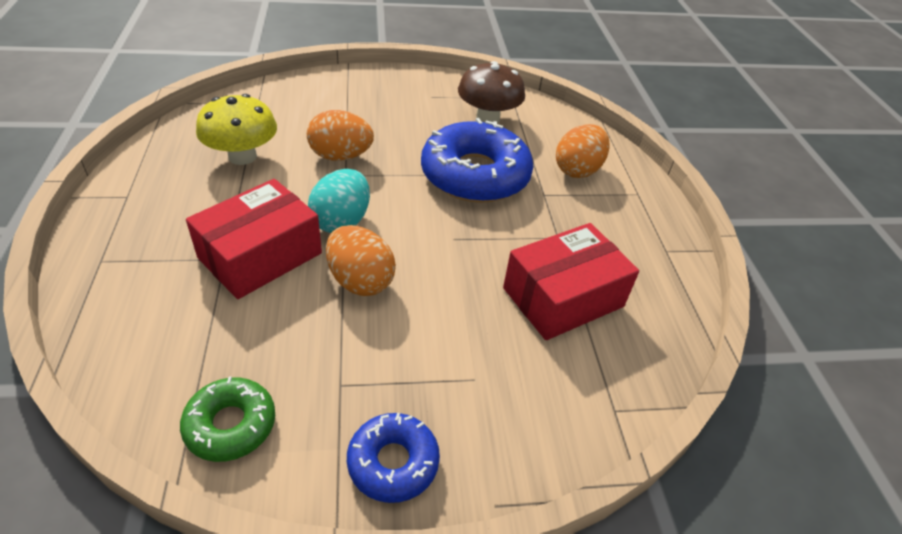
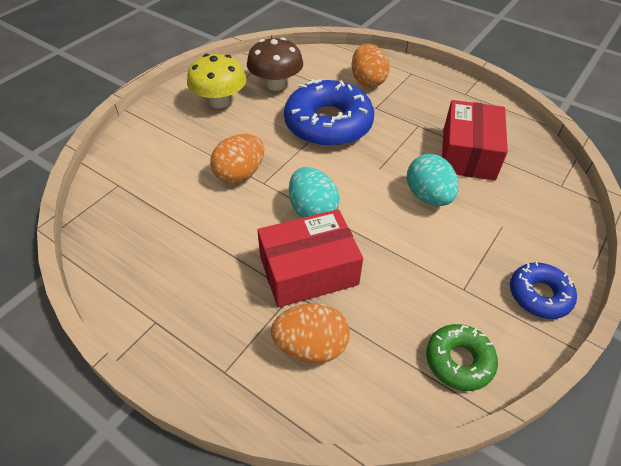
camera: 45 degrees left, 5 degrees up
red box [186,179,322,299] -> red box turned 75 degrees clockwise [257,209,363,307]
yellow mushroom [196,94,277,165] -> yellow mushroom moved to [187,54,246,108]
orange egg [326,225,396,296] -> orange egg moved to [271,303,350,363]
none -> turquoise egg [407,154,459,206]

